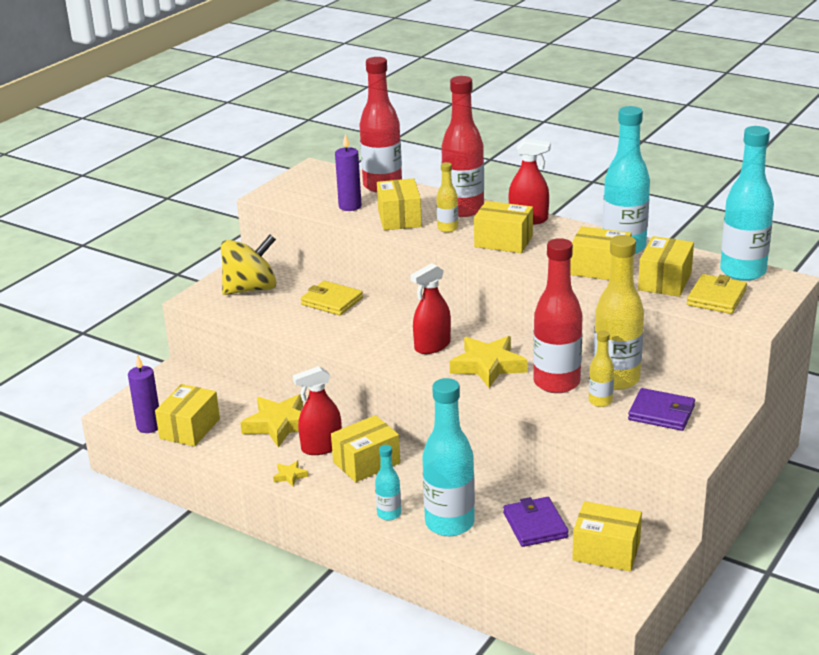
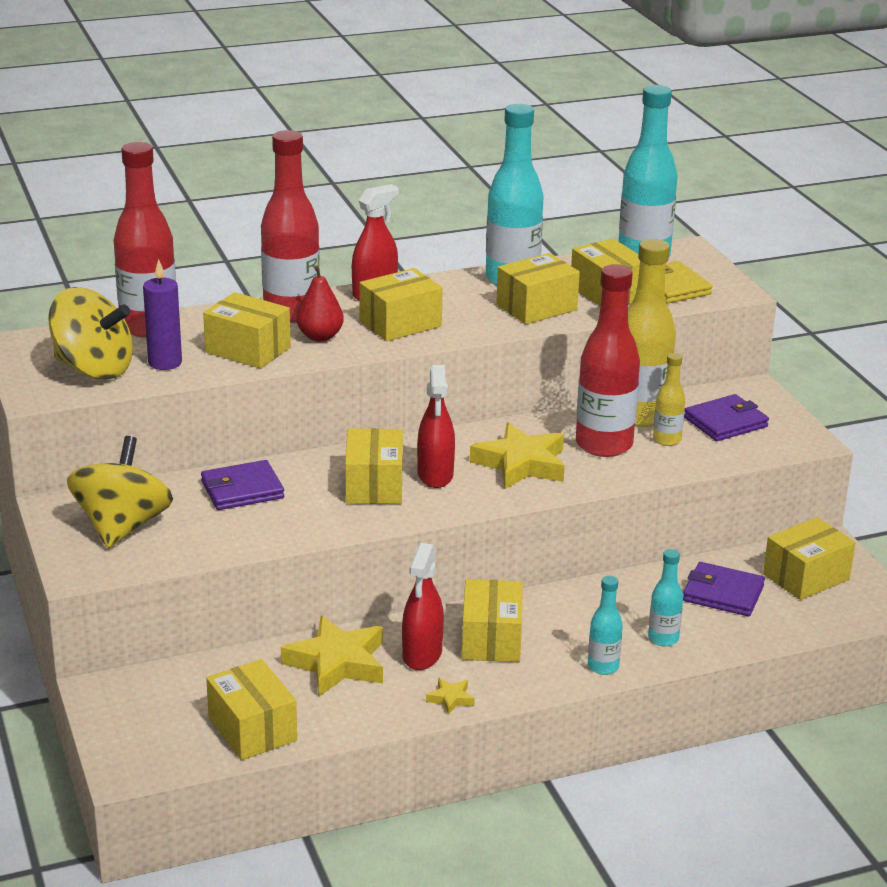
camera: 55 degrees left, 0 degrees up
purple candle [128,354,159,433] -> none
yellow wallet [301,281,363,315] -> purple wallet [201,460,284,510]
turquoise bottle [422,378,475,536] -> turquoise bottle [648,549,683,646], size x0.50
yellow bottle [437,162,458,233] -> red pear [296,265,344,342]
none -> yellow spinning top [48,287,133,380]
none -> yellow box [345,428,403,504]

